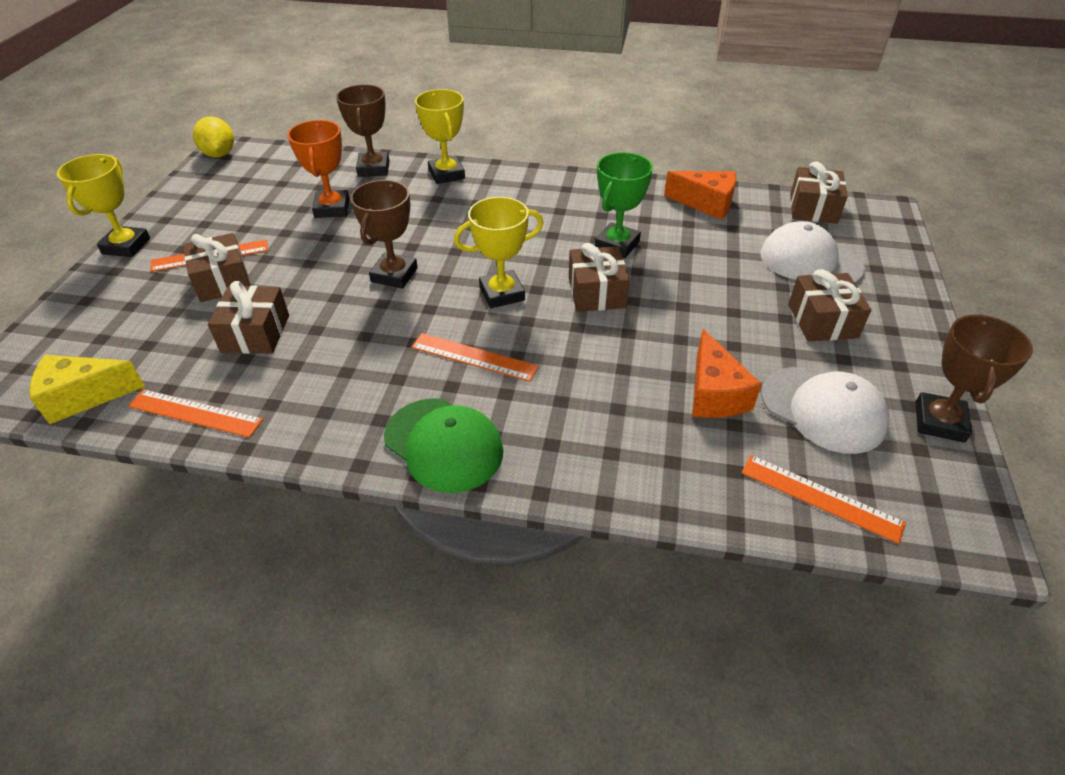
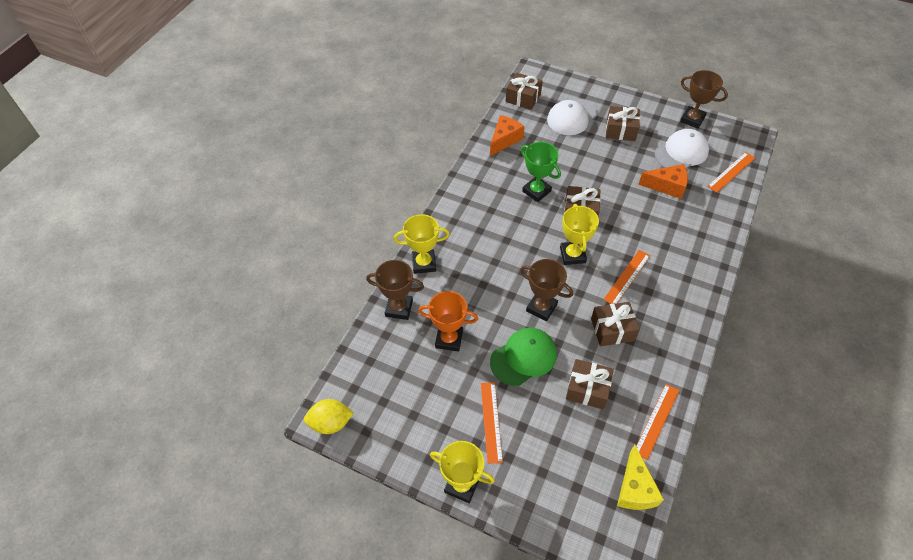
camera: 75 degrees left, 10 degrees up
brown gift [183,233,251,302] -> brown gift moved to [591,302,640,346]
green cap [384,398,504,493] -> green cap moved to [490,328,557,386]

